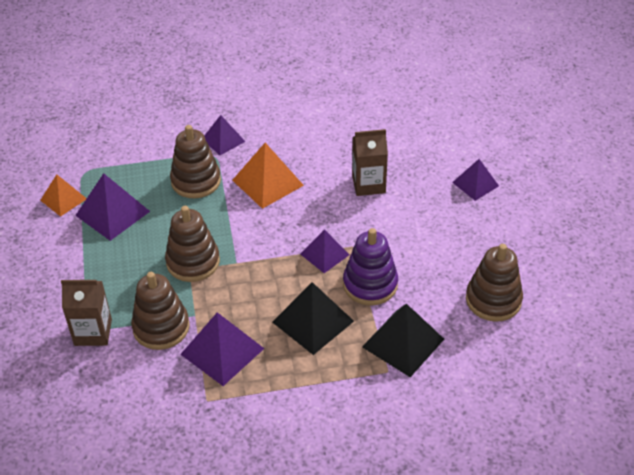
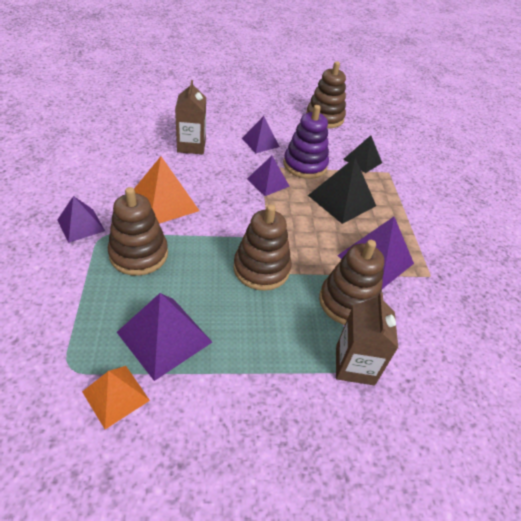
camera: 90 degrees left, 0 degrees up
black pyramid [362,304,444,377] -> black pyramid [343,135,382,173], size x0.64
purple pyramid [452,159,499,201] -> purple pyramid moved to [242,116,280,153]

